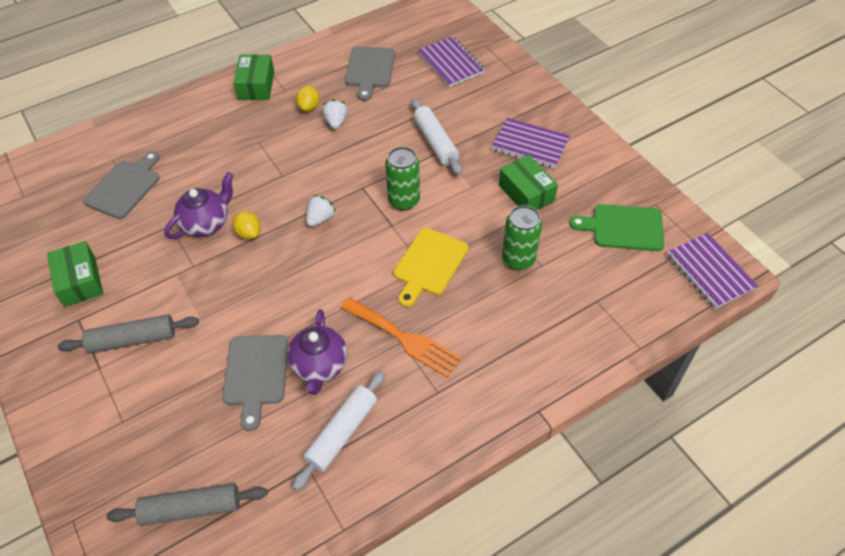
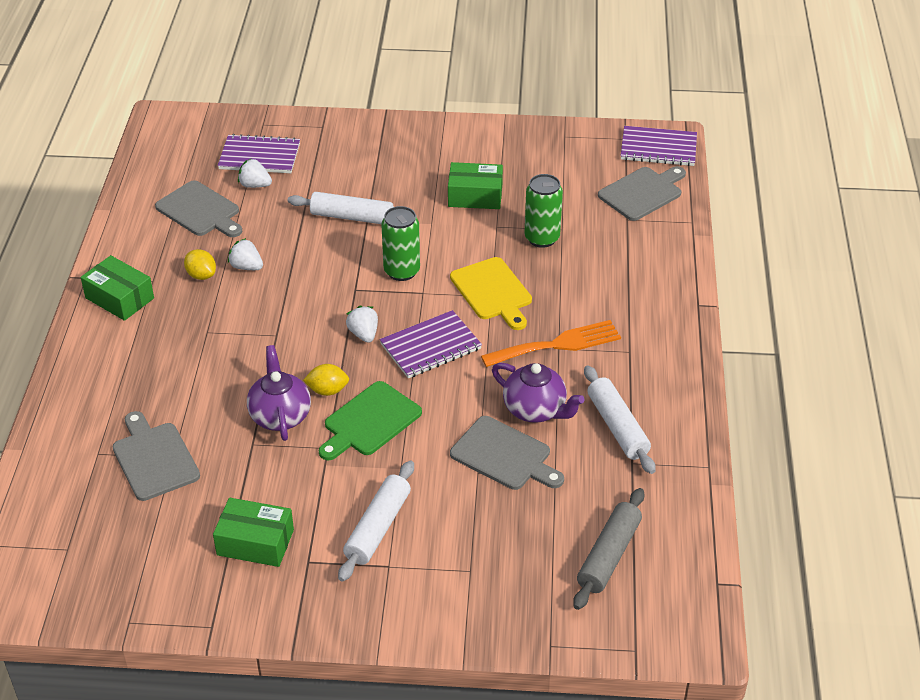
camera: 55 degrees left, 10 degrees down
grey rolling pin [58,314,199,354] -> white rolling pin [338,460,414,582]
purple notebook [492,118,570,169] -> purple notebook moved to [380,310,482,378]
green cutting board [569,204,664,251] -> green cutting board moved to [319,381,422,460]
none -> white strawberry [238,158,272,188]
none -> grey cutting board [598,166,686,221]

